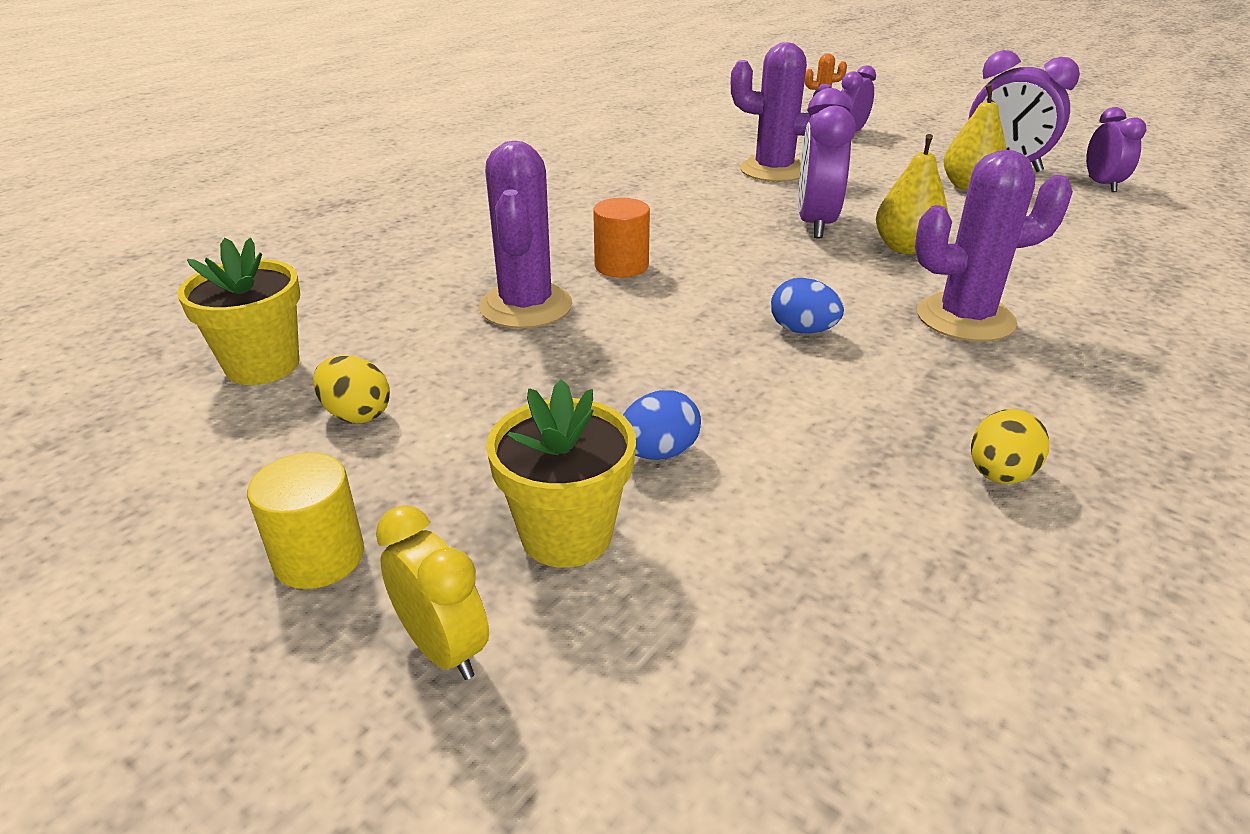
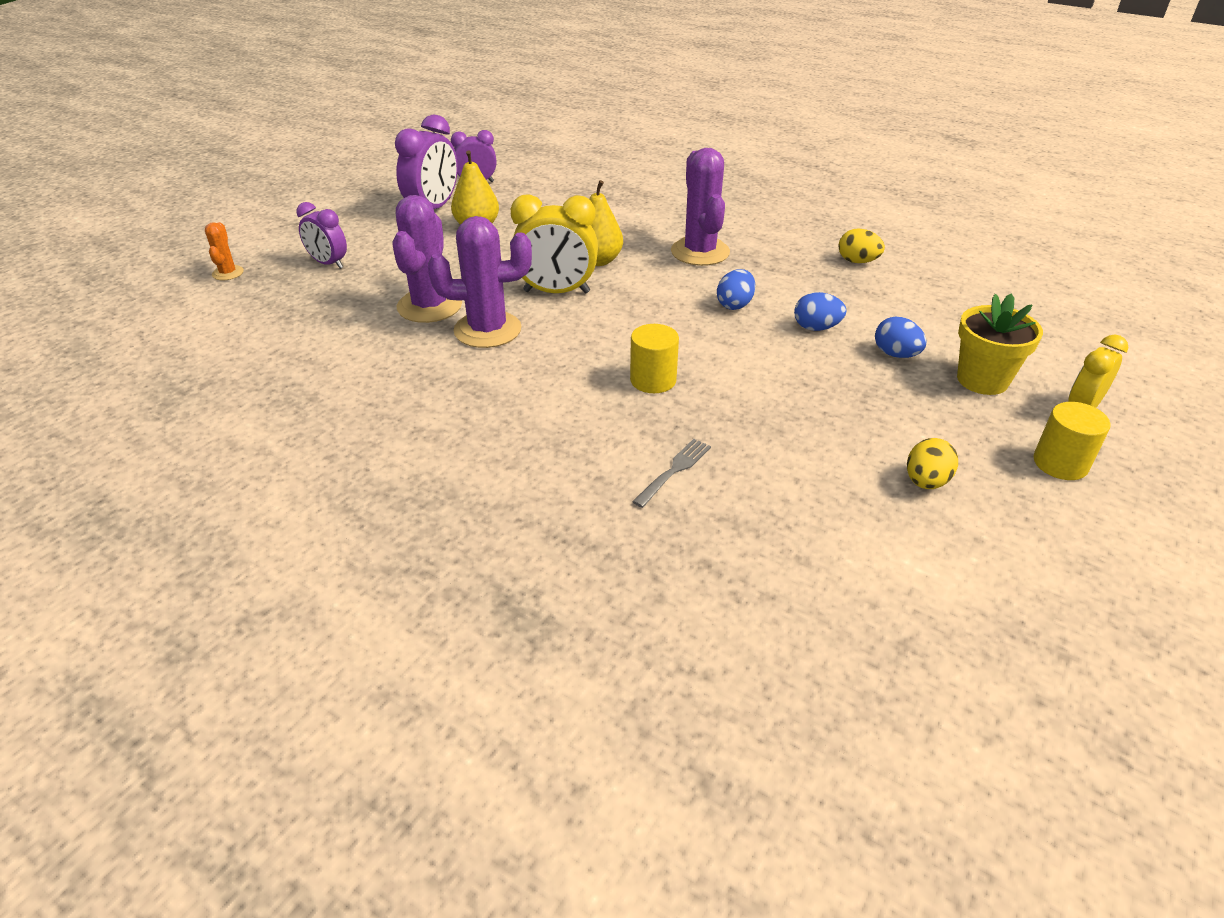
camera: 95 degrees left, 5 degrees up
yellow flower pot [177,238,300,385] -> none
purple cactus [479,141,573,329] -> purple cactus moved to [428,216,532,348]
orange cylinder [593,198,650,278] -> yellow cylinder [630,324,679,393]
purple clock [798,88,856,238] -> yellow clock [511,194,598,294]
none -> grey fork [633,439,711,508]
none -> blue egg [794,292,846,331]

